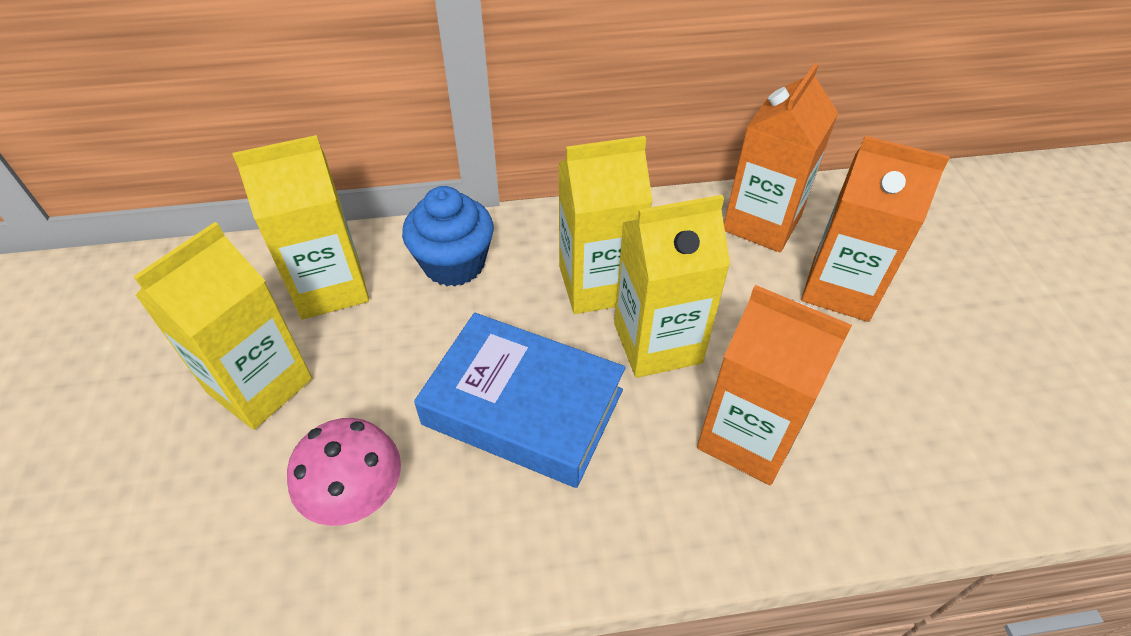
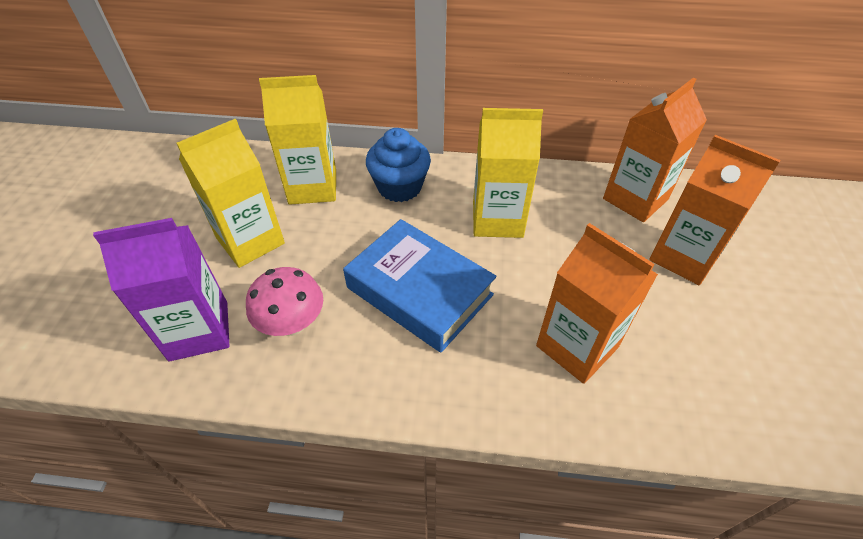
camera: 15 degrees right, 0 degrees up
yellow carton [614,195,730,378] -> none
none -> purple carton [93,218,230,362]

